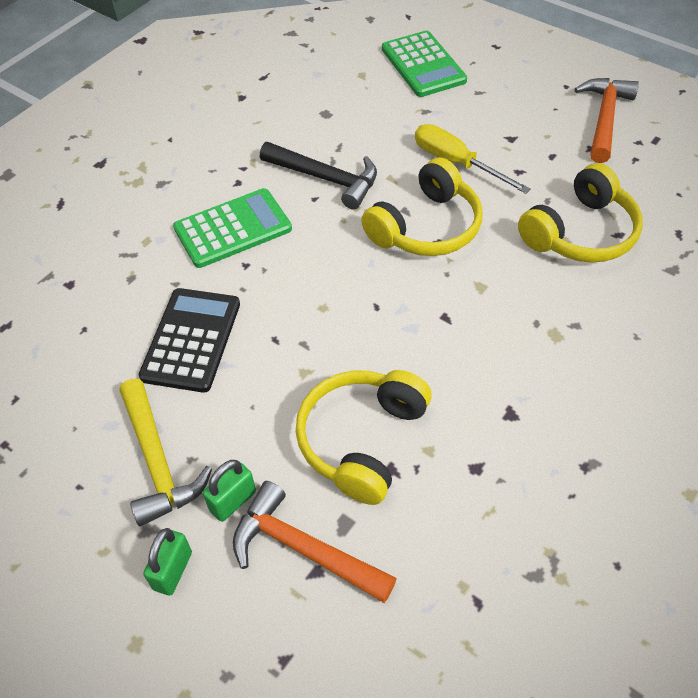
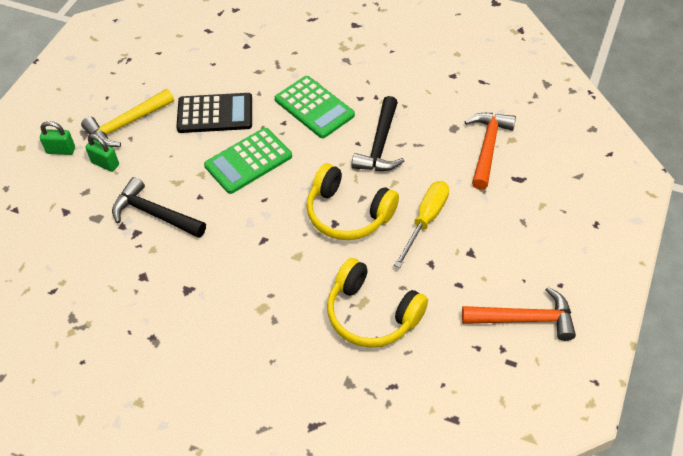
camera: 75 degrees right, 0 degrees up
orange hammer [233,481,397,603] -> orange hammer moved to [464,113,516,190]
yellow headphones [296,370,432,505] -> black hammer [112,177,206,238]
green calculator [382,31,467,97] -> green calculator moved to [204,128,292,194]

